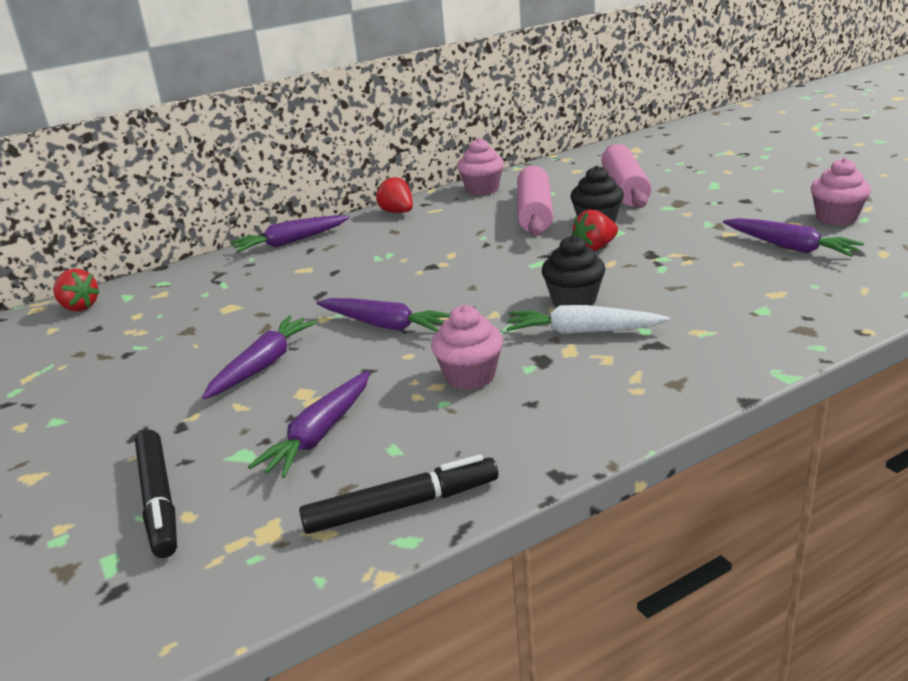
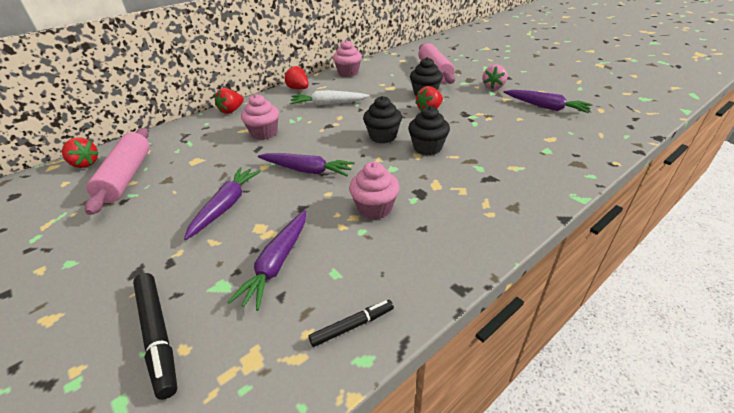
camera: 10 degrees left, 10 degrees up
purple carrot [230,215,350,252] -> red strawberry [215,88,244,114]
black marker [299,454,498,534] -> black marker [309,300,394,347], size x0.60
white carrot [507,305,670,334] -> white carrot moved to [290,90,369,106]
pink rolling pin [517,165,553,236] -> pink rolling pin moved to [85,128,150,215]
pink cupcake [811,158,871,225] -> pink cupcake moved to [241,94,279,140]
none -> black cupcake [363,96,402,143]
none -> pink strawberry [482,64,508,90]

